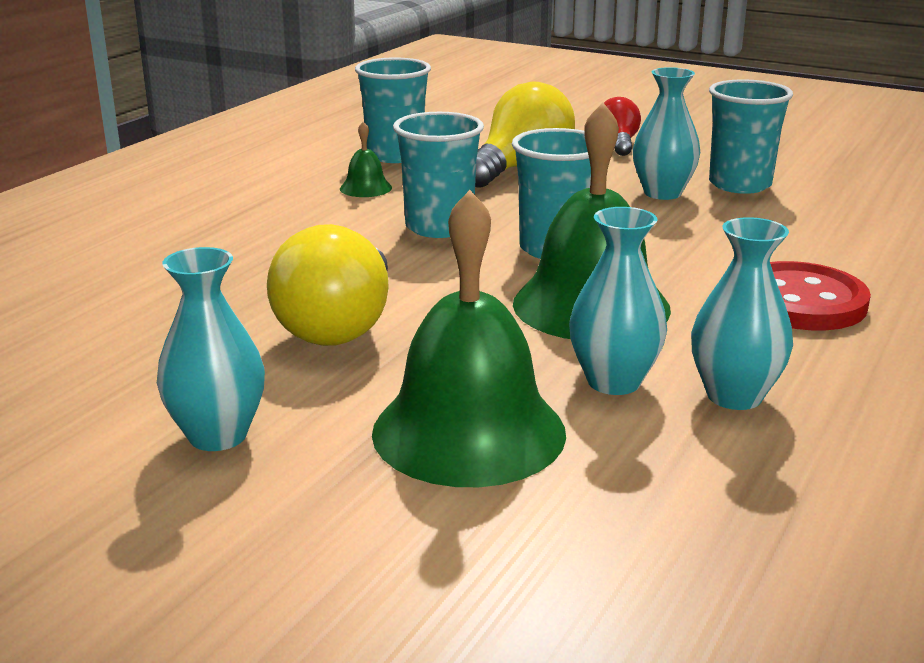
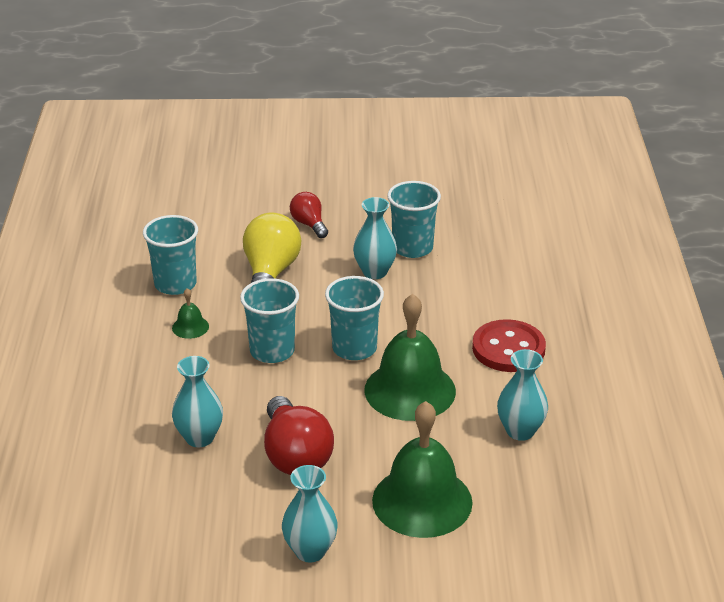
camera: 30 degrees left, 10 degrees up
yellow light bulb [267,224,389,346] -> red light bulb [264,396,334,475]
turquoise vase [569,207,667,395] -> turquoise vase moved to [172,356,223,447]

